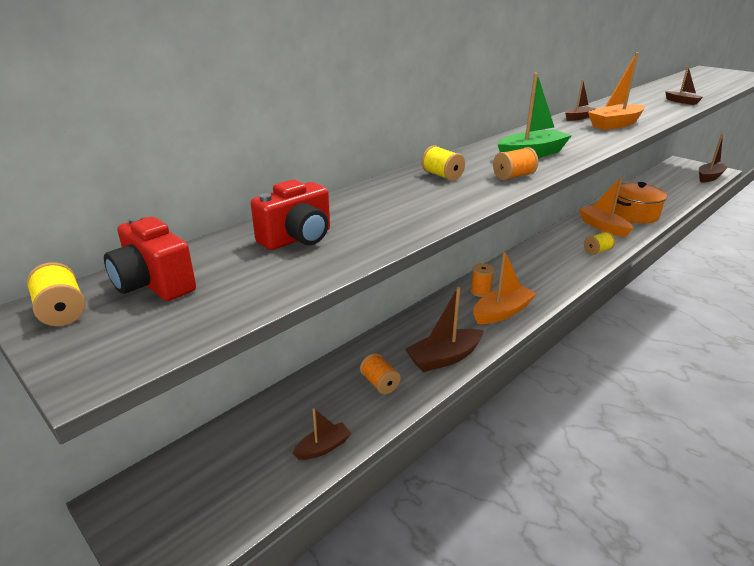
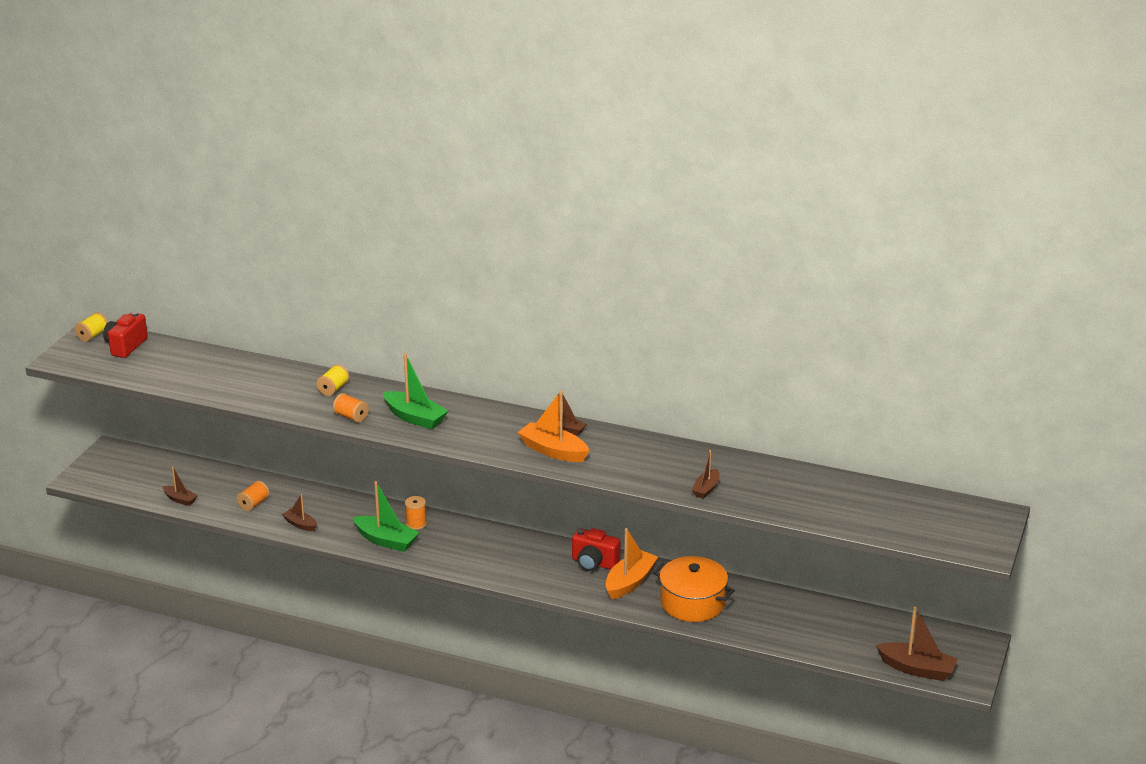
camera: 65 degrees right, 0 degrees up
red camera [251,179,330,250] -> red camera moved to [572,528,620,571]
brown boat [405,287,484,372] -> brown boat [282,494,317,531], size x0.58
orange boat [473,251,537,324] -> green boat [353,481,419,552]
yellow spool [584,232,615,255] -> none

